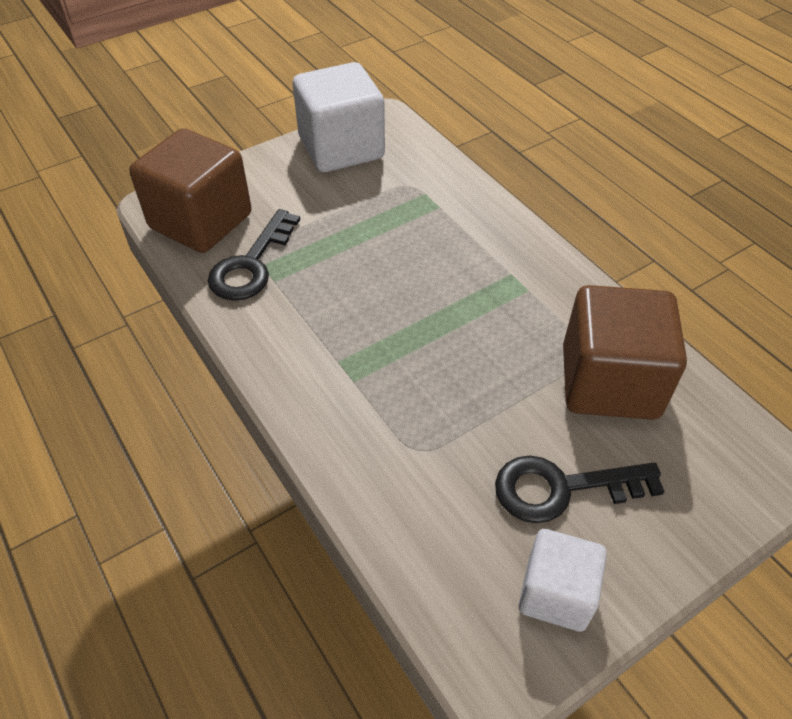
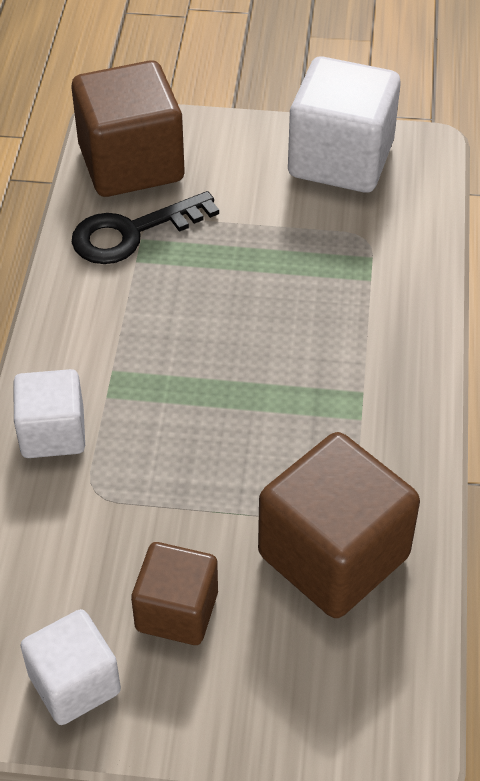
camera: 40 degrees right, 0 degrees up
black key [495,456,665,523] -> brown cube [131,542,218,645]
none -> white cube [13,369,85,458]

